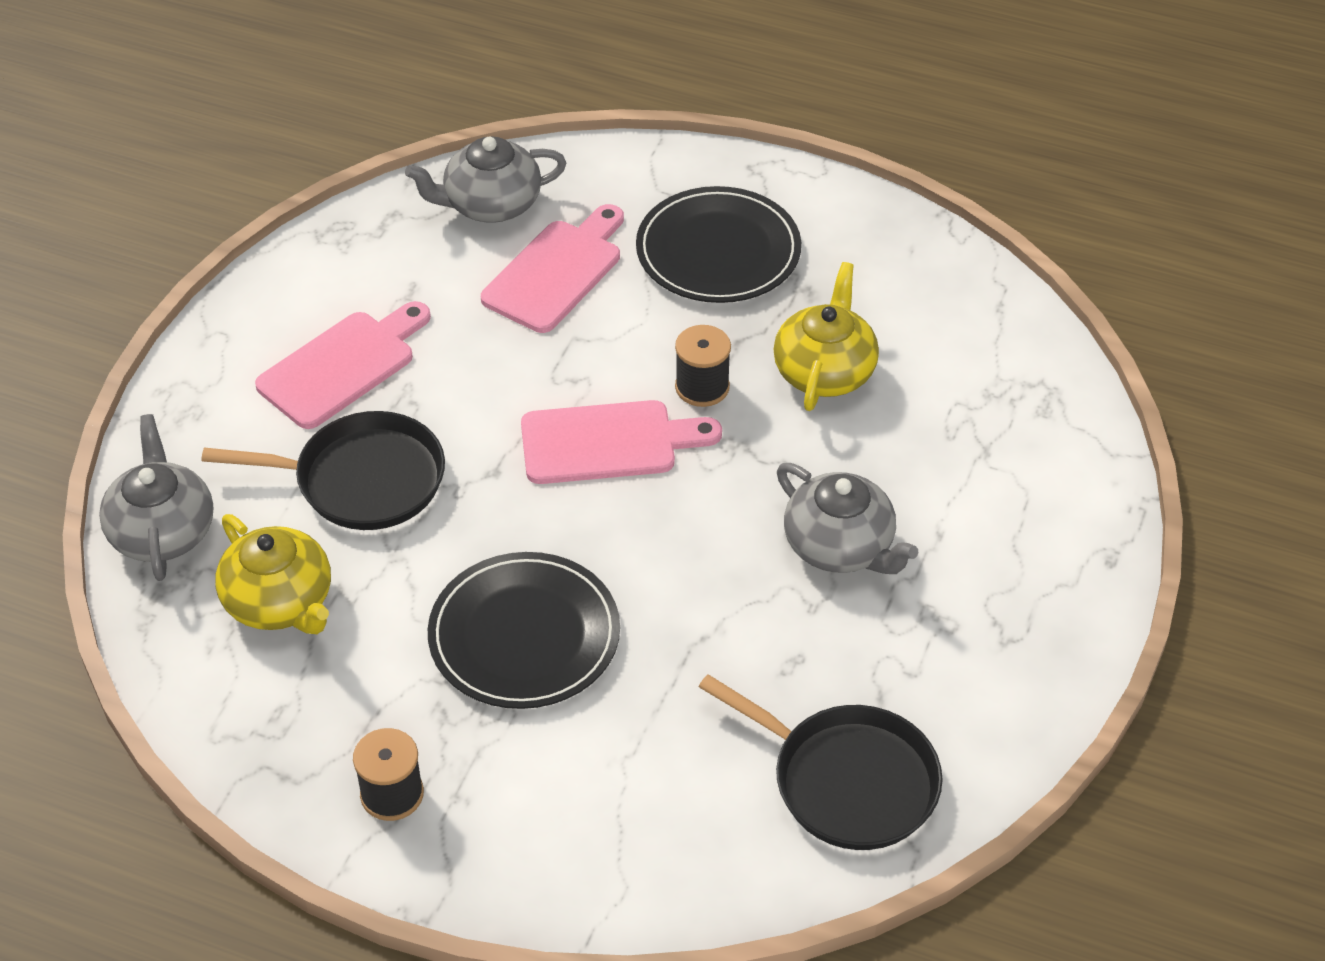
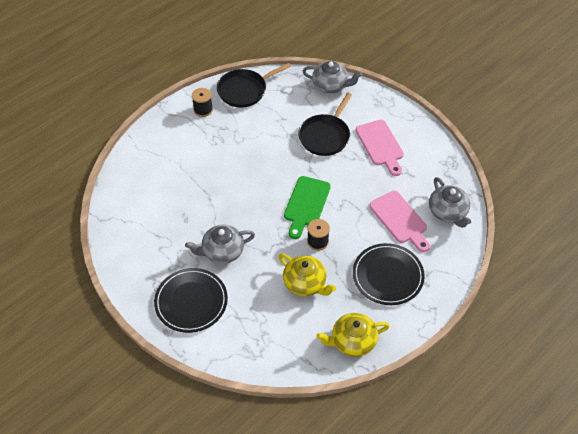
camera: 115 degrees right, 5 degrees up
yellow teapot [215,514,331,634] -> yellow teapot moved to [316,313,390,357]
grey teapot [405,136,566,223] -> grey teapot turned 150 degrees clockwise [429,177,471,228]
black plate [428,552,620,709] -> black plate moved to [154,268,228,333]
pink cutting board [521,400,722,484] -> green cutting board [284,176,331,239]
black pan [699,674,943,850] -> black pan moved to [217,63,291,107]

